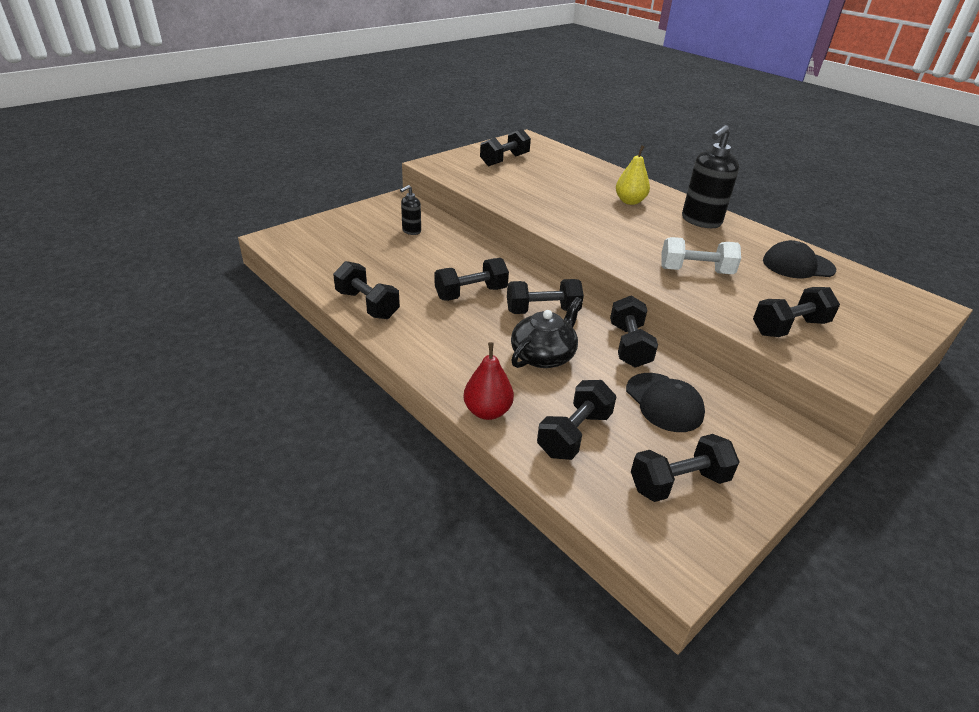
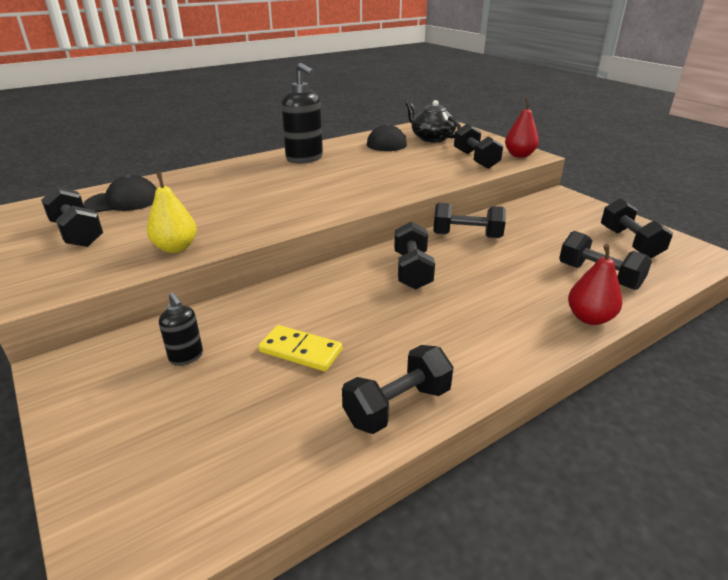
camera: 80 degrees left, 5 degrees down
black dumbbell [435,258,509,301] -> none
black teapot [511,297,582,368] -> black teapot moved to [405,100,461,143]
yellow pear [616,145,650,205] -> yellow pear moved to [147,172,197,253]
black cap [626,373,705,432] -> black cap moved to [84,175,157,212]
white dumbbell [661,237,741,274] -> none
none -> yellow domino [258,325,342,371]
none -> red pear [505,98,539,158]

